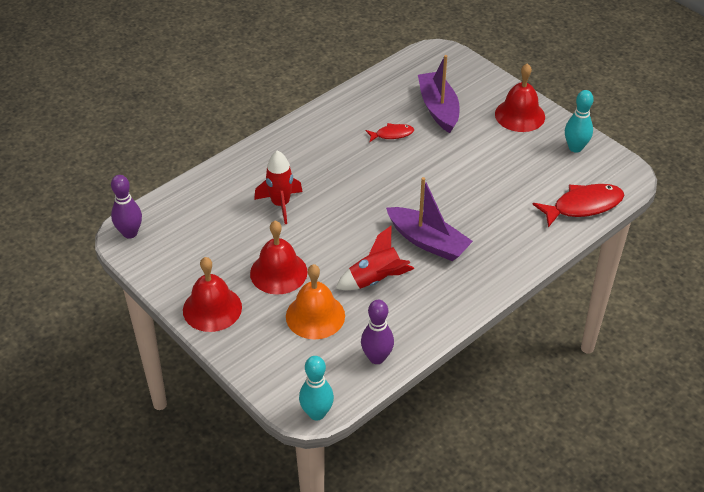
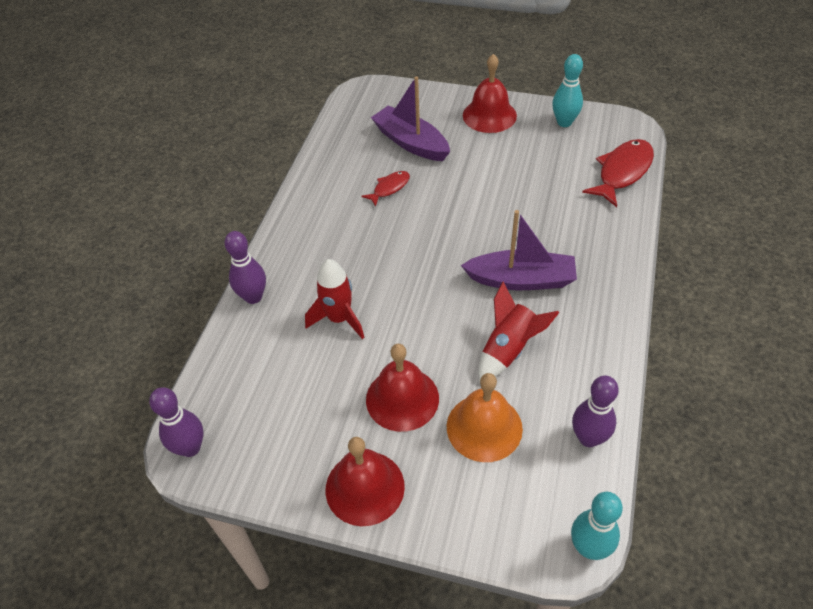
camera: 30 degrees left, 5 degrees up
none -> purple bowling pin [224,231,266,304]

